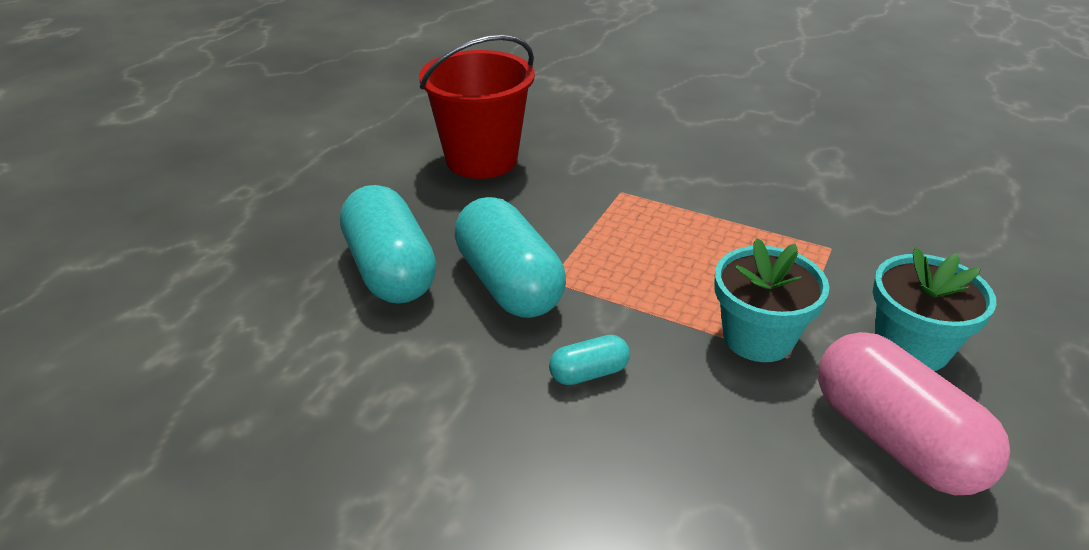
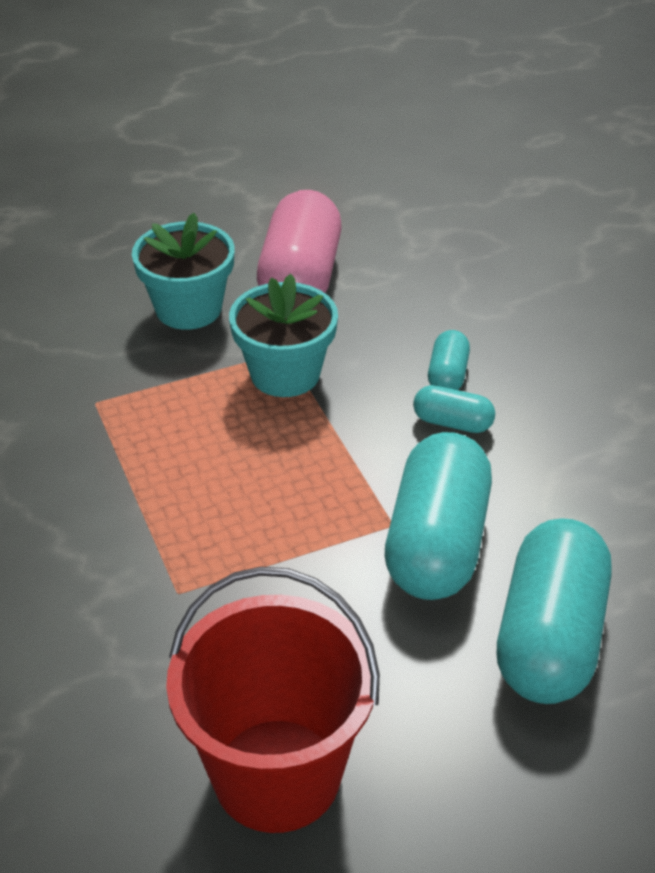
camera: 140 degrees left, 5 degrees up
none -> turquoise capsule [428,330,470,390]

